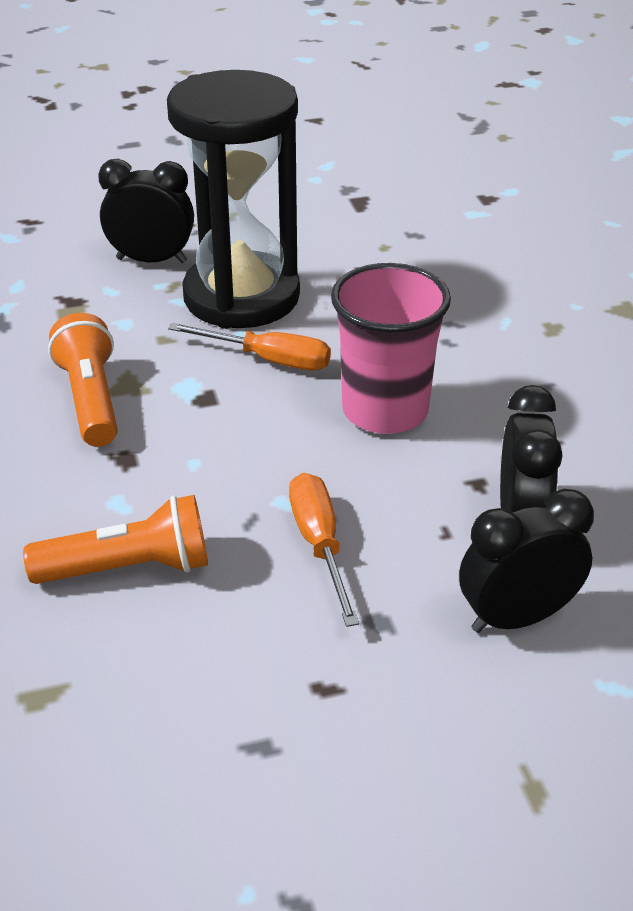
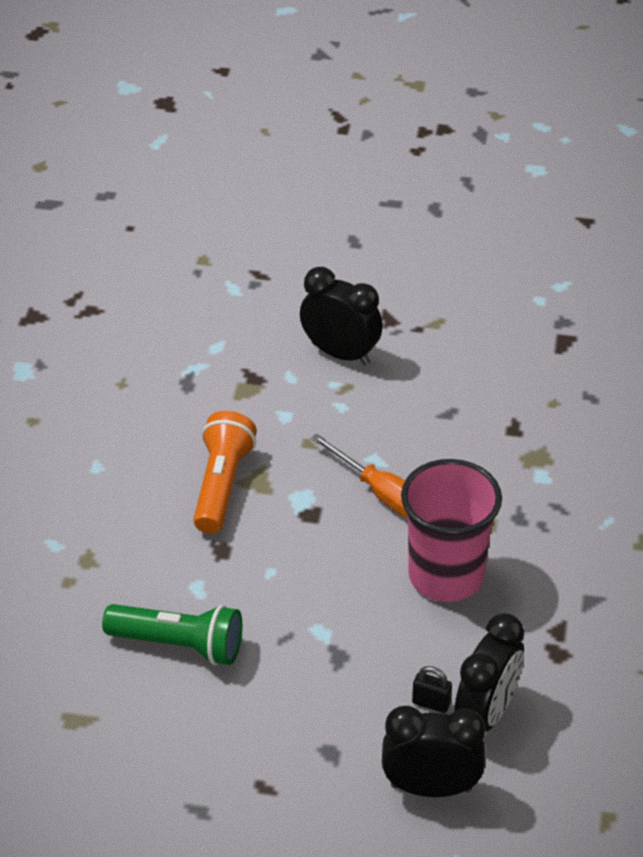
camera: 25 degrees right, 5 degrees up
orange flashlight [23,495,208,584] -> green flashlight [102,604,242,665]
black hourglass [167,70,300,329] -> none
orange screwdriver [289,473,359,627] -> none
none -> black padlock [412,666,452,713]

